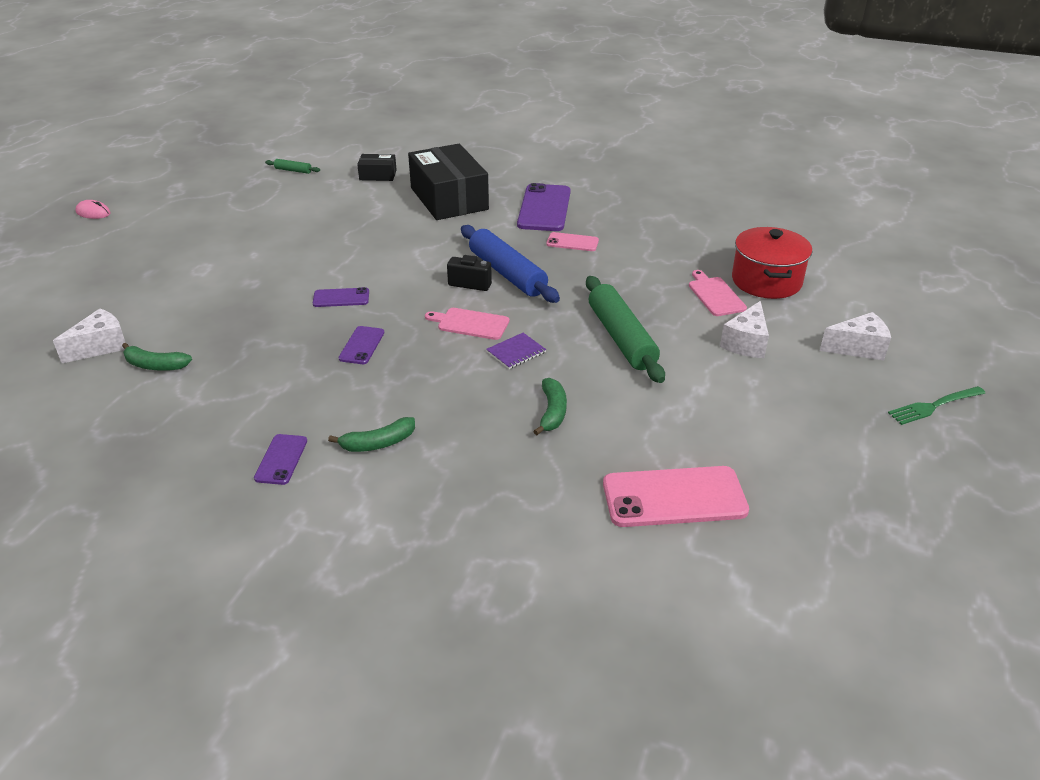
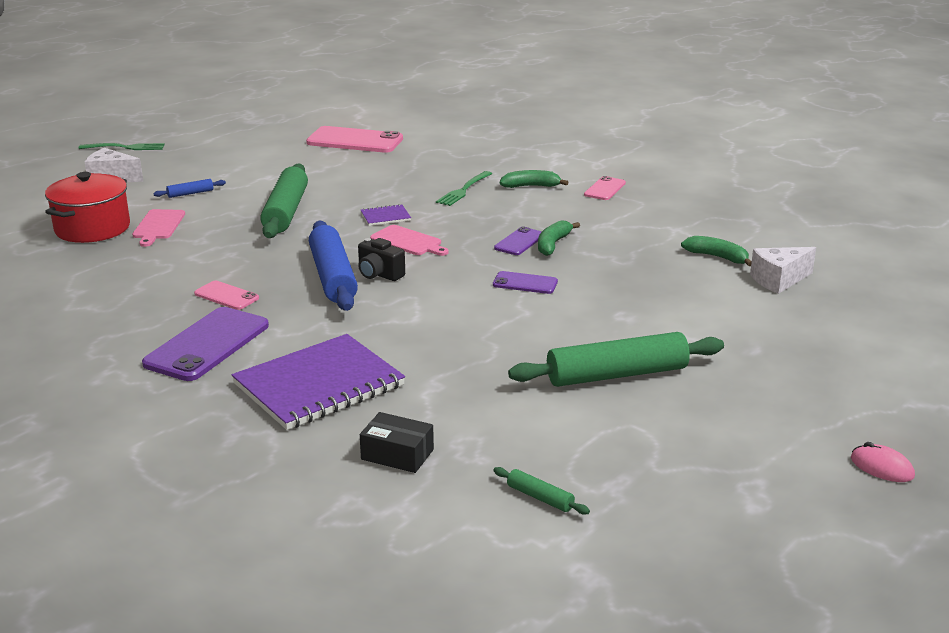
camera: 160 degrees left, 10 degrees down
purple phone [254,434,307,485] -> pink phone [584,176,626,200]
black box [408,144,489,220] -> purple notebook [232,334,405,430]
green banana [533,378,567,435] -> green banana moved to [538,220,580,256]
white cheese [720,301,769,358] -> blue rolling pin [153,179,226,198]
none -> green fork [436,171,492,206]
none -> green rolling pin [508,332,724,387]

